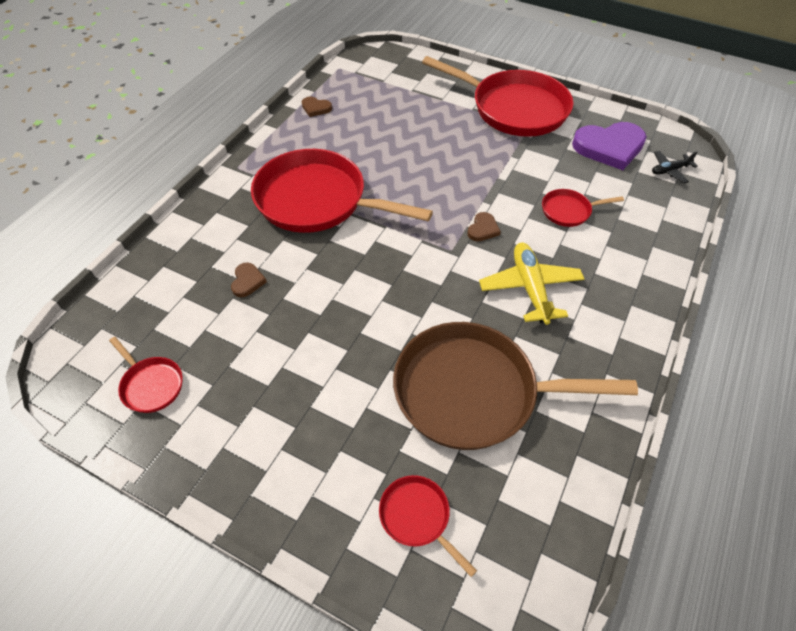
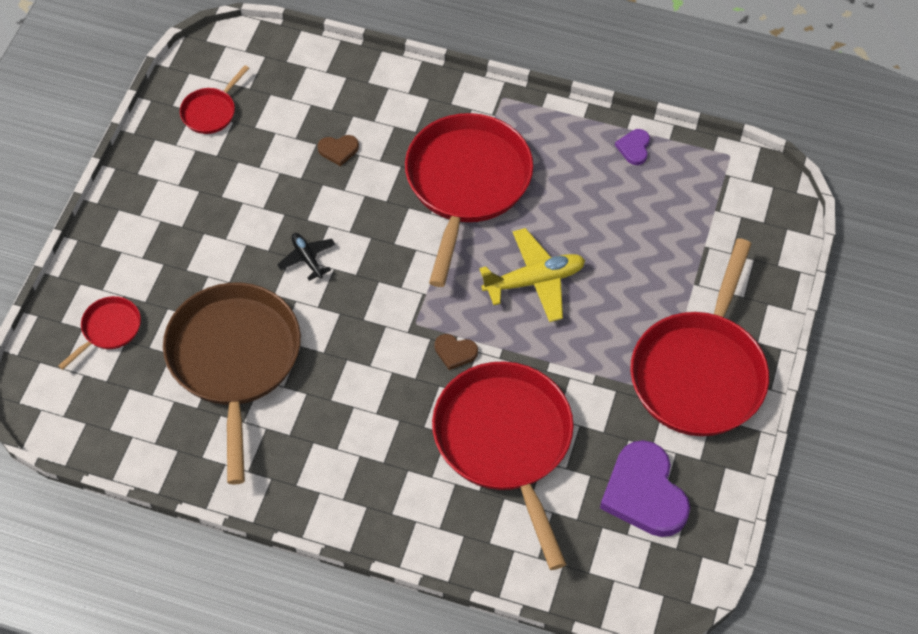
camera: 80 degrees right, 5 degrees up
brown heart [302,97,332,117] -> purple heart [615,129,650,165]
yellow plane [479,243,584,325] -> yellow plane moved to [479,228,585,322]
red pan [542,189,624,227] -> red pan [432,361,574,570], size x2.27
black plane [652,151,698,184] -> black plane moved to [277,233,336,281]

